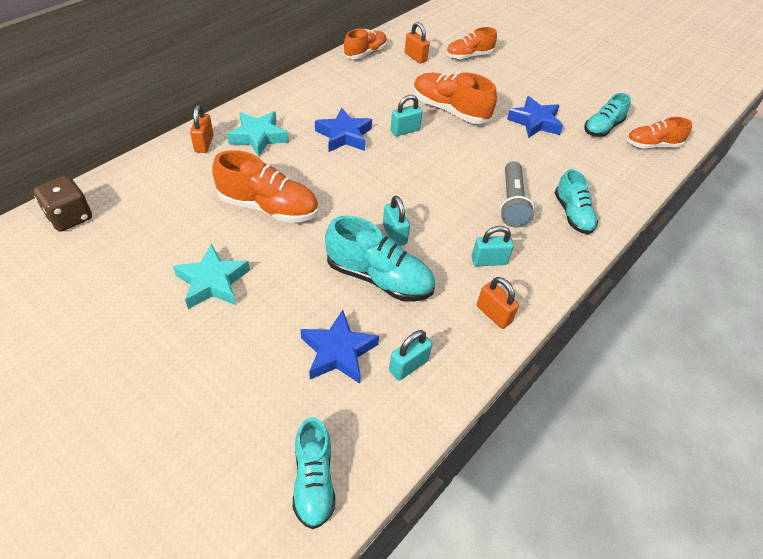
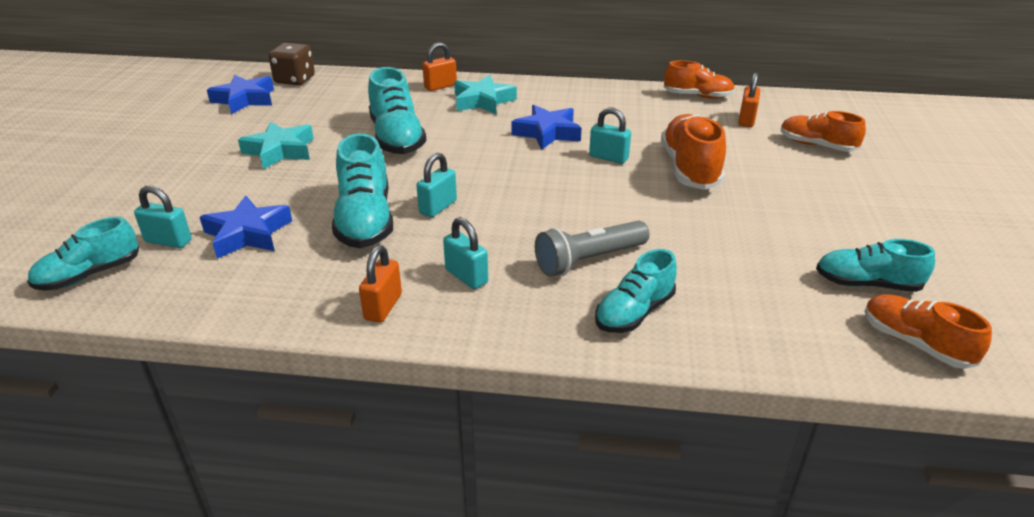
camera: 60 degrees right, 15 degrees down
orange shoe [212,150,318,223] -> turquoise shoe [368,67,426,154]
turquoise padlock [389,330,432,381] -> turquoise padlock moved to [134,186,192,248]
blue star [507,96,563,138] -> blue star moved to [207,75,274,114]

